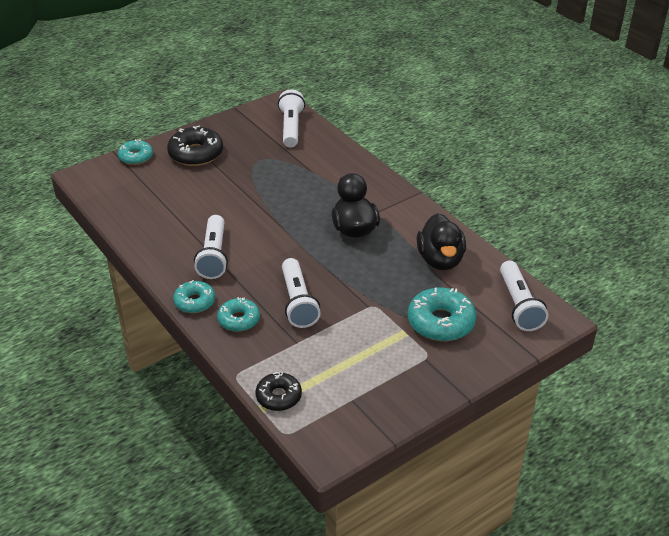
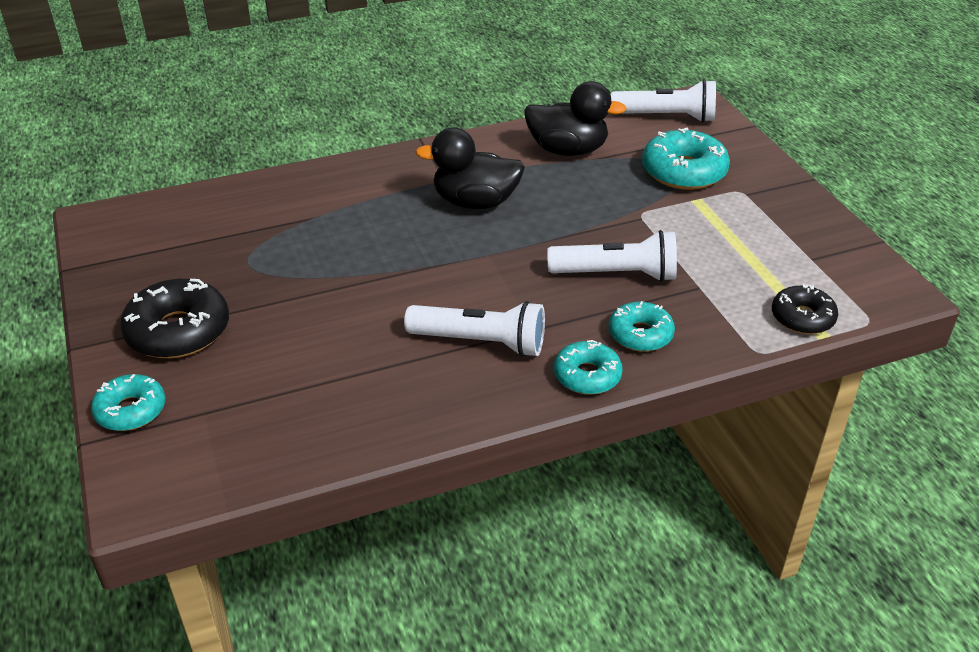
camera: 75 degrees left, 0 degrees up
white flashlight [278,90,305,148] -> none

